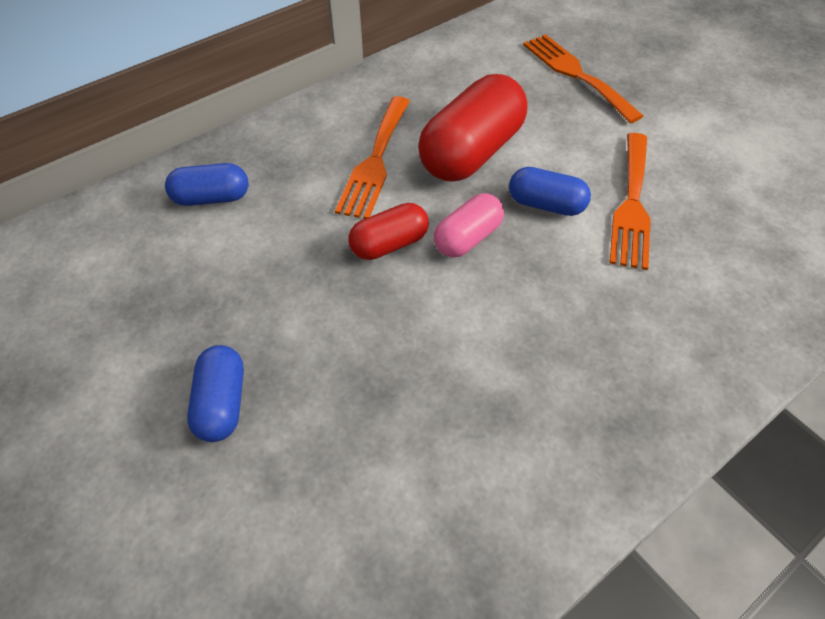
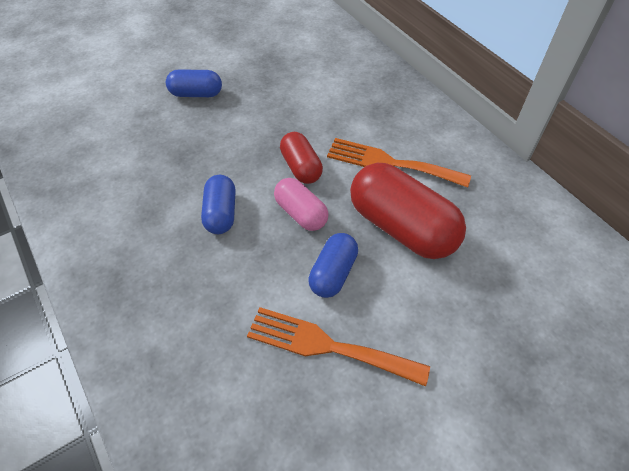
camera: 95 degrees right, 0 degrees up
blue capsule [165,163,248,206] -> blue capsule moved to [201,175,236,234]
orange fork [523,34,643,123] -> none

